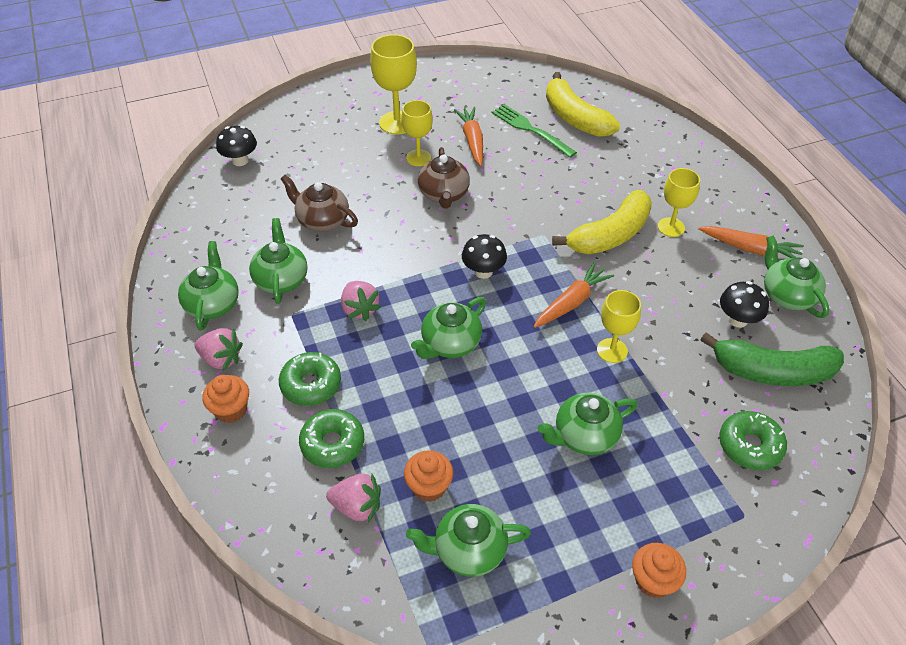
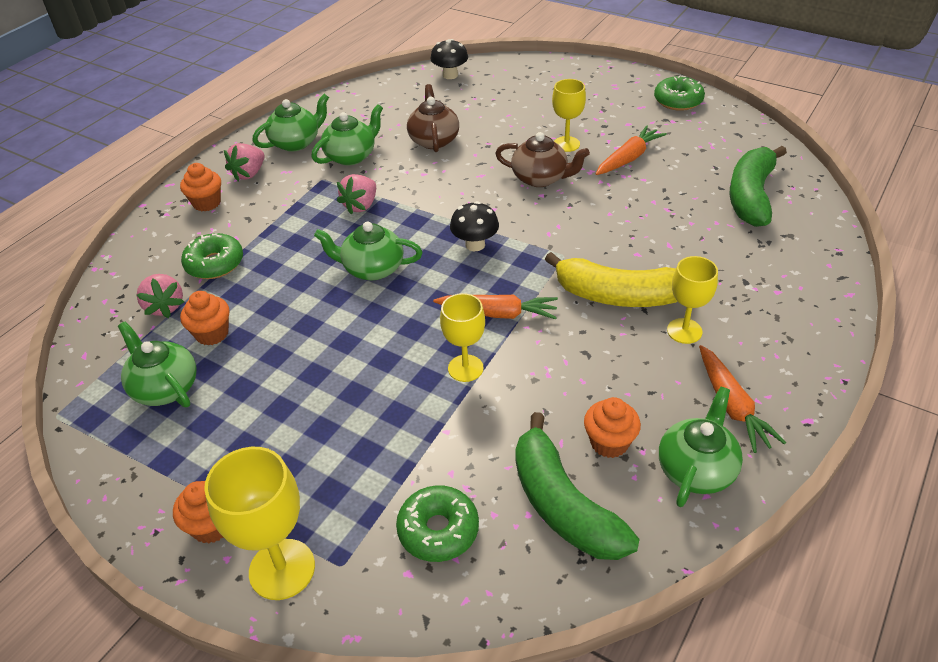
camera: 55 degrees right, 5 degrees down
pink strawberry [195,328,243,370] -> pink strawberry turned 45 degrees clockwise [224,143,265,181]
green donut [279,352,341,406] -> green donut moved to [654,75,705,111]
yellow goblet [370,34,417,135] -> yellow goblet moved to [204,447,315,600]
brown teapot [418,147,470,209] -> brown teapot turned 120 degrees counterclockwise [495,132,590,187]
green fork [492,104,577,158] -> none
green teapot [538,393,638,455] -> none
yellow banana [546,72,620,137] -> green banana [730,146,787,227]
black mushroom [720,281,769,328] -> orange cupcake [584,397,641,458]

